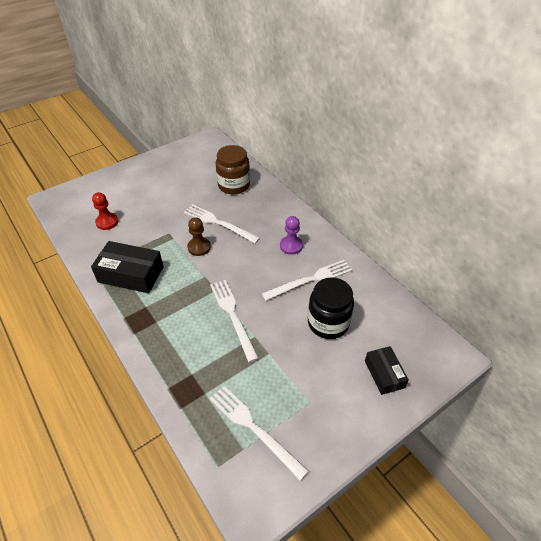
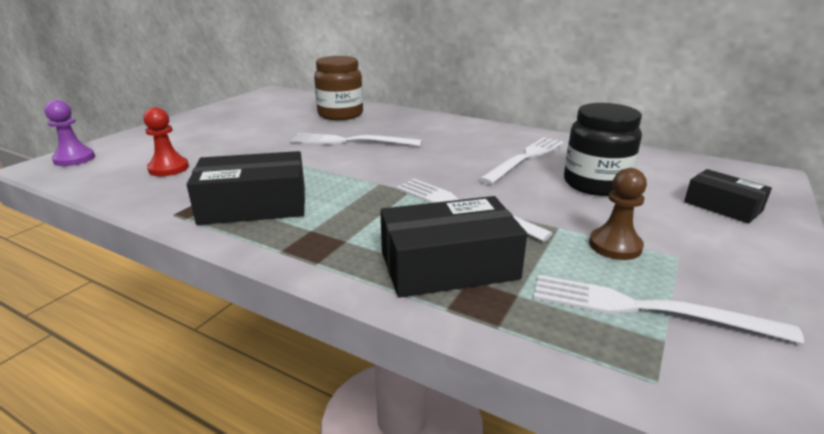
camera: 25 degrees left, 20 degrees down
brown pawn [187,217,211,256] -> brown pawn moved to [589,168,647,260]
purple pawn [280,216,303,255] -> purple pawn moved to [45,100,95,166]
none -> black box [380,196,527,298]

